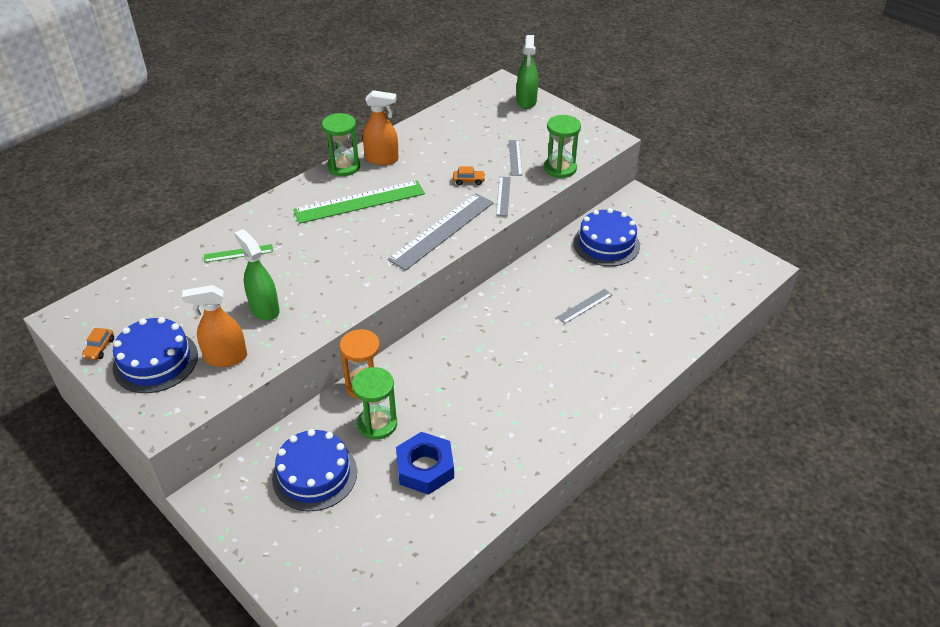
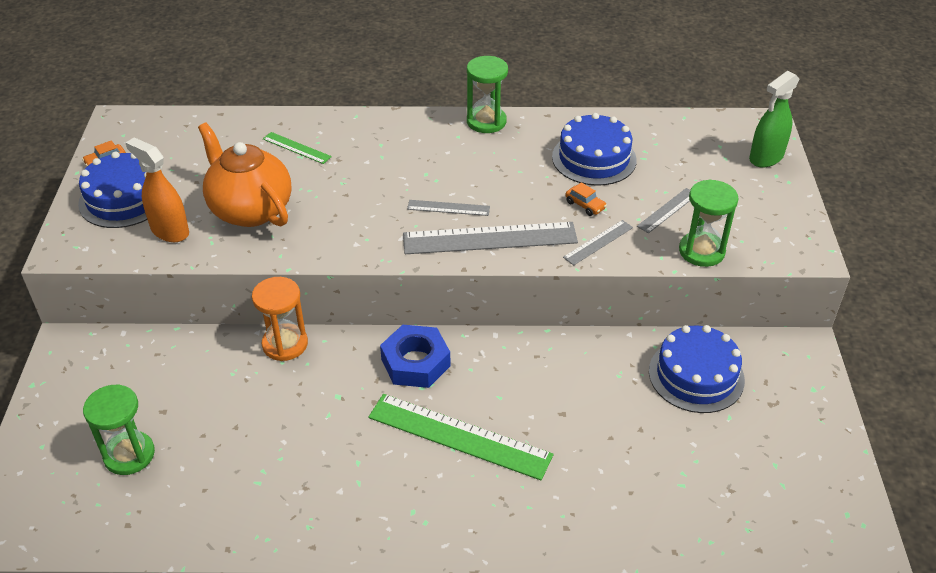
camera: 45 degrees right, 0 degrees up
green spray bottle [234,229,280,321] -> orange teapot [198,123,291,227]
blue cake [272,429,357,511] -> blue cake moved to [552,113,637,186]
green ruler [293,180,425,224] -> green ruler moved to [368,394,553,480]
green hourglass [352,367,397,440] -> green hourglass moved to [83,384,155,475]
orange spray bottle [363,90,398,165] -> none
blue nut [396,432,454,495] -> blue nut moved to [380,325,451,388]
grey ruler [557,289,612,324] -> grey ruler moved to [407,200,490,216]

